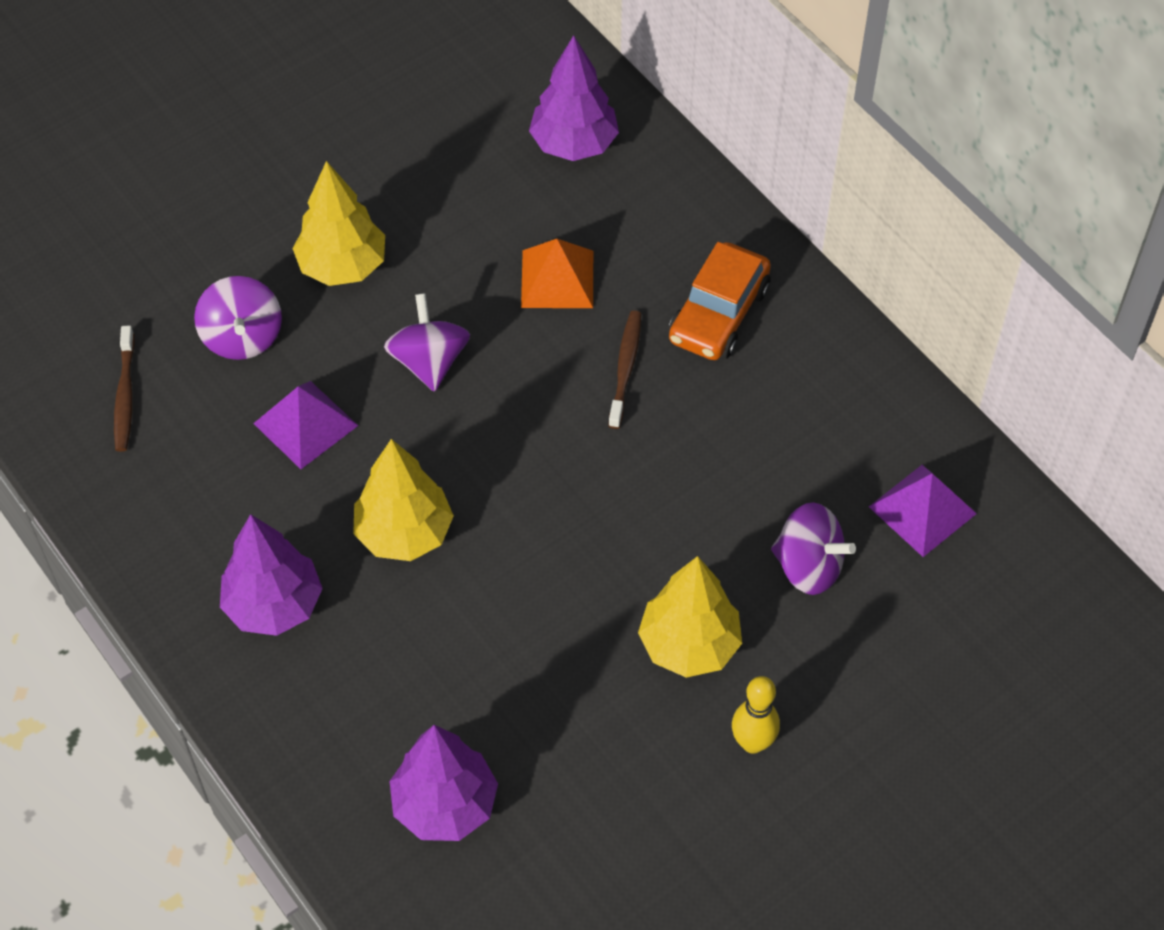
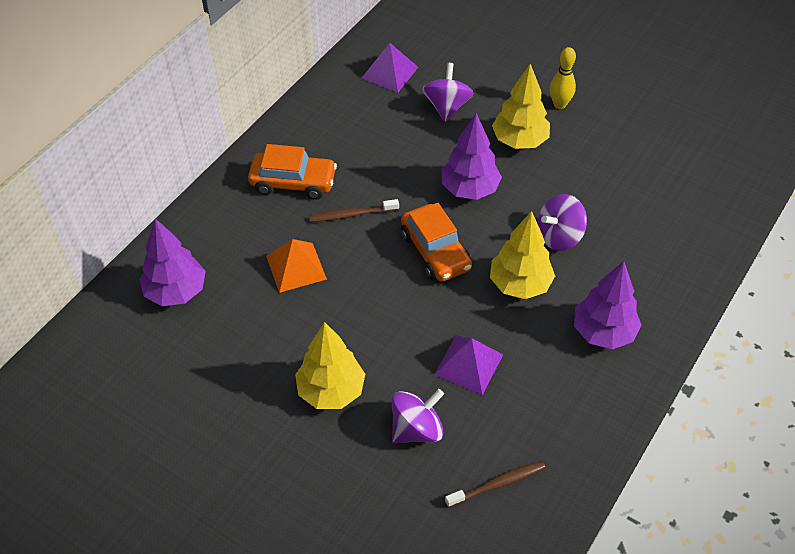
camera: 110 degrees left, 5 degrees down
purple spinning top [384,293,470,392] -> purple spinning top moved to [538,194,587,251]
purple tree [389,725,498,841] -> purple tree moved to [442,113,502,200]
none -> orange car [401,203,472,282]

